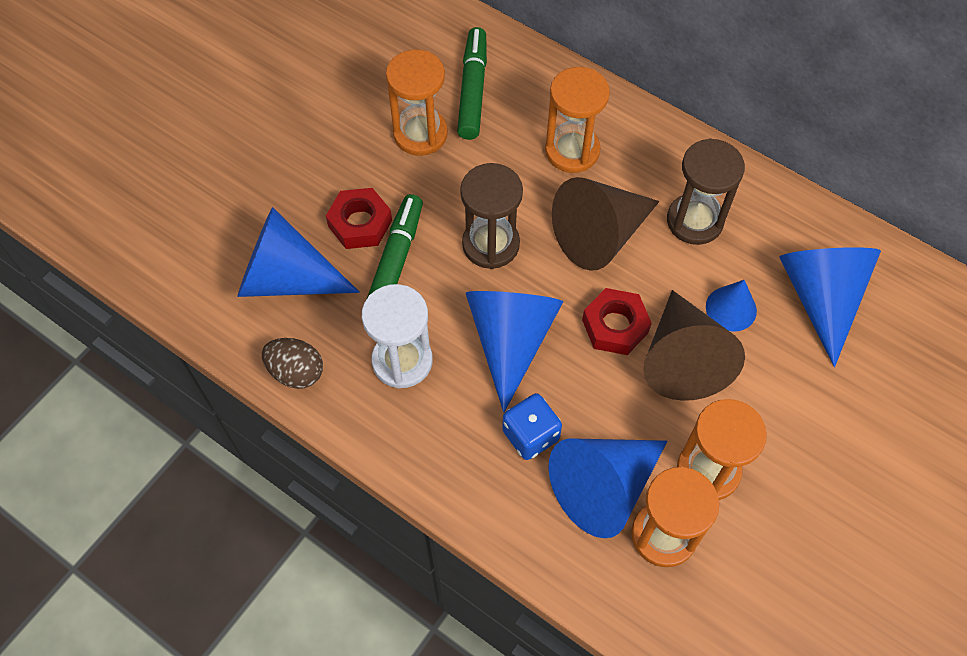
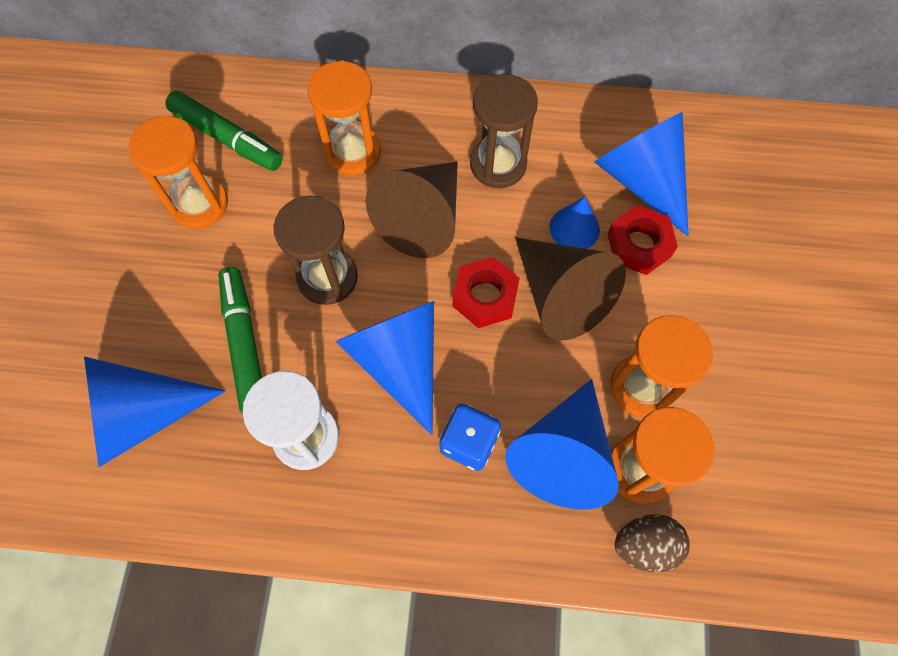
camera: 30 degrees left, 5 degrees up
brown egg [262,338,323,389] -> brown egg moved to [615,514,690,573]
red nut [326,188,392,249] -> red nut moved to [607,205,678,275]
green marker [457,27,487,140] -> green marker turned 150 degrees clockwise [165,91,283,171]

